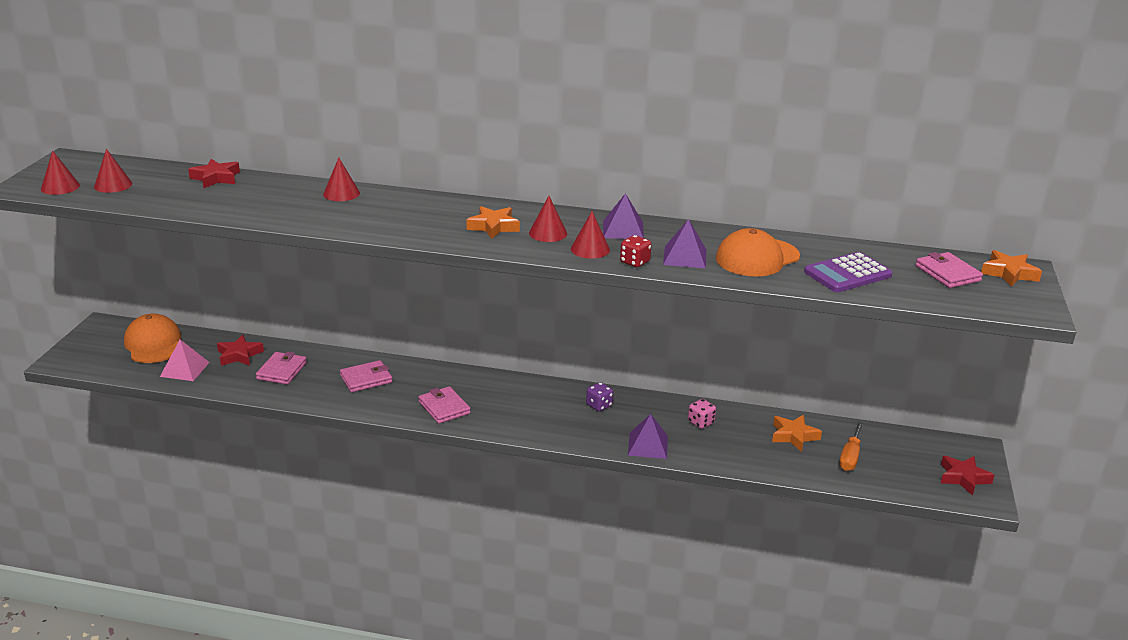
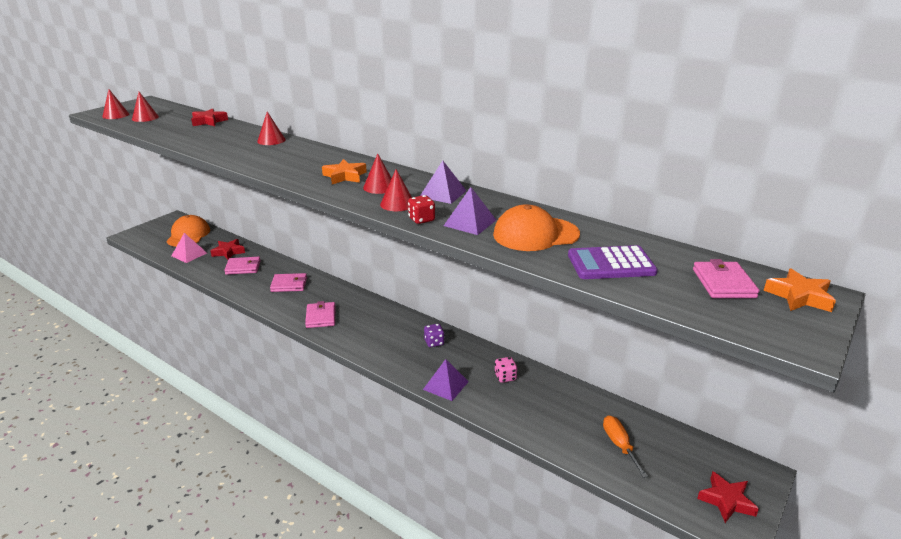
camera: 25 degrees right, 0 degrees up
pink wallet [256,352,307,384] -> pink wallet turned 45 degrees clockwise [224,257,261,275]
orange star [772,415,822,452] -> none
orange screwdriver [839,422,863,471] -> orange screwdriver turned 120 degrees clockwise [603,415,648,478]

